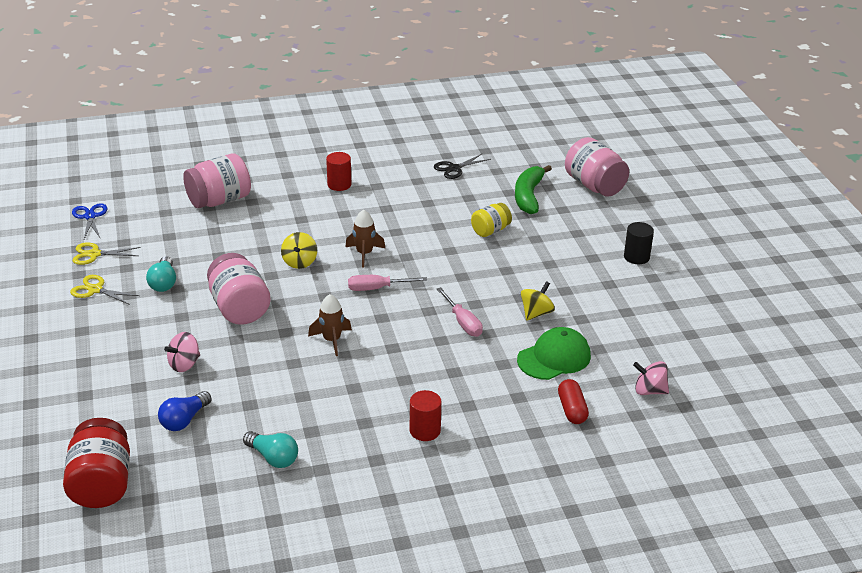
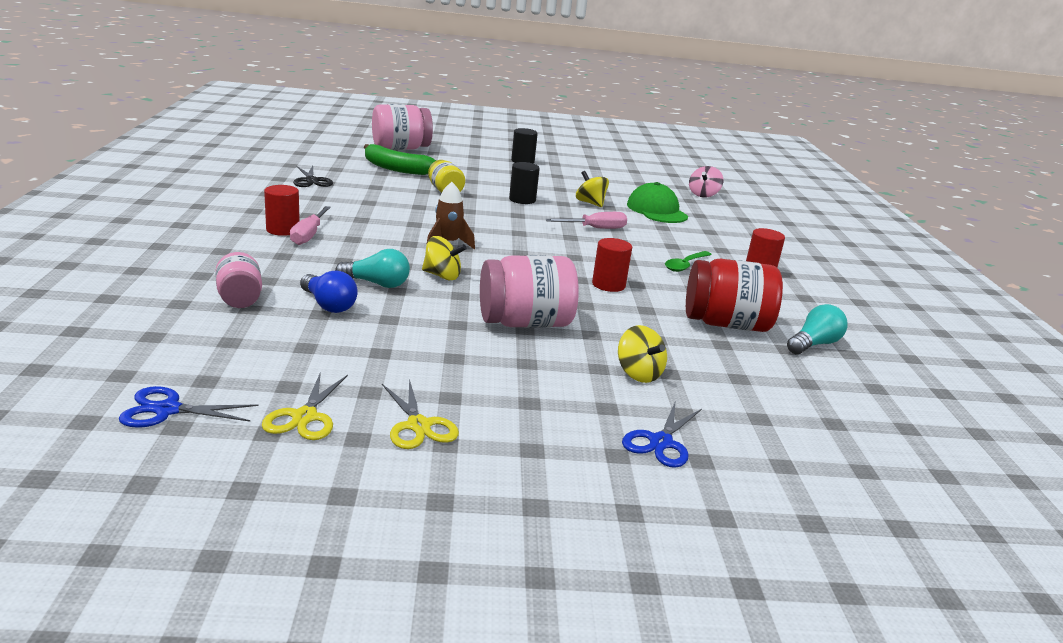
camera: 80 degrees left, 10 degrees down
red jar [63,418,130,508] -> red jar moved to [686,259,783,332]
yellow scissors [70,275,140,305] -> yellow scissors turned 60 degrees counterclockwise [382,379,459,449]
turquoise light bulb [146,256,176,292] -> turquoise light bulb moved to [335,249,410,288]
blue light bulb [158,391,212,431] -> blue light bulb moved to [300,270,358,313]
pink spinning top [164,332,200,372] -> yellow spinning top [618,325,667,383]
pink jar [183,154,251,208] -> pink jar [215,252,262,308], size x0.59
brown rocket [308,294,352,356] -> red cylinder [592,238,632,292]
pink screwdriver [348,275,427,291] -> pink screwdriver moved to [290,206,331,245]
red capsule [558,379,589,424] -> none
none -> black cylinder [509,162,540,204]
none -> blue scissors [622,403,702,468]
none -> green spoon [665,251,712,272]

